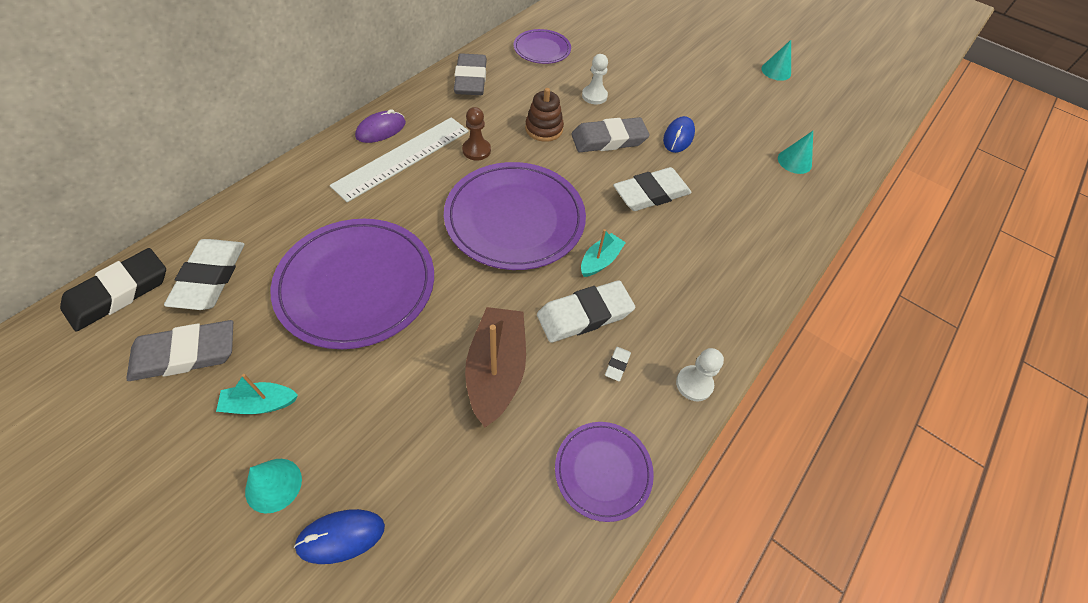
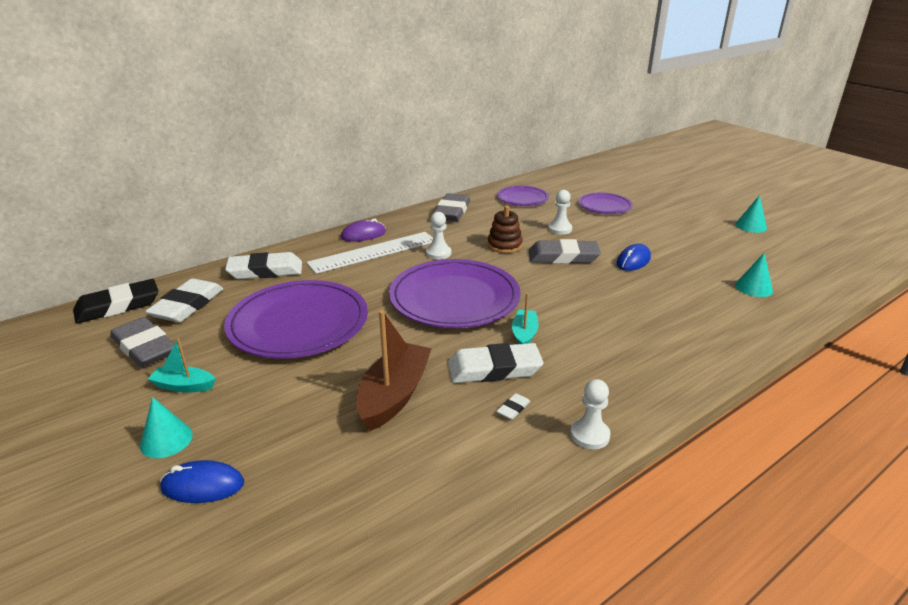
camera: 20 degrees right, 25 degrees down
grey eraser [126,320,233,381] -> grey eraser turned 45 degrees clockwise [110,317,175,367]
brown pawn [462,107,491,161] -> white pawn [426,212,451,260]
purple plate [555,422,654,522] -> purple plate moved to [578,193,633,214]
turquoise boat [581,229,626,277] -> turquoise boat turned 45 degrees counterclockwise [512,293,539,344]
white eraser [613,167,691,211] -> white eraser moved to [225,252,302,279]

